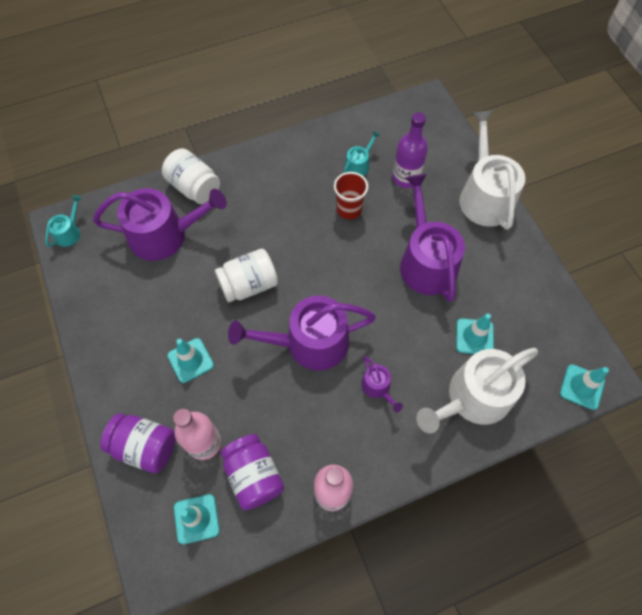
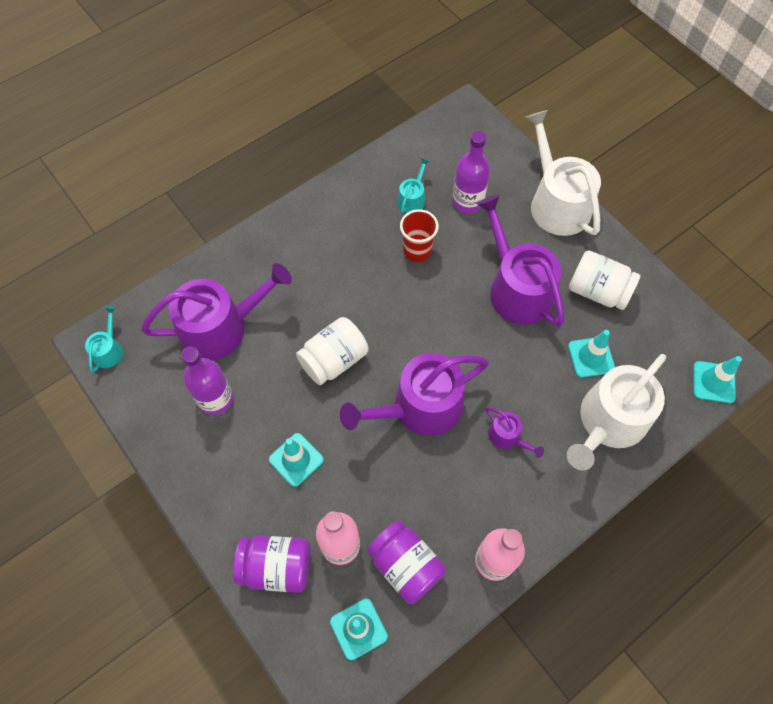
camera: 15 degrees left, 0 degrees up
white jar [162,148,220,204] -> white jar moved to [569,250,640,310]
none -> purple bottle [181,347,233,415]

